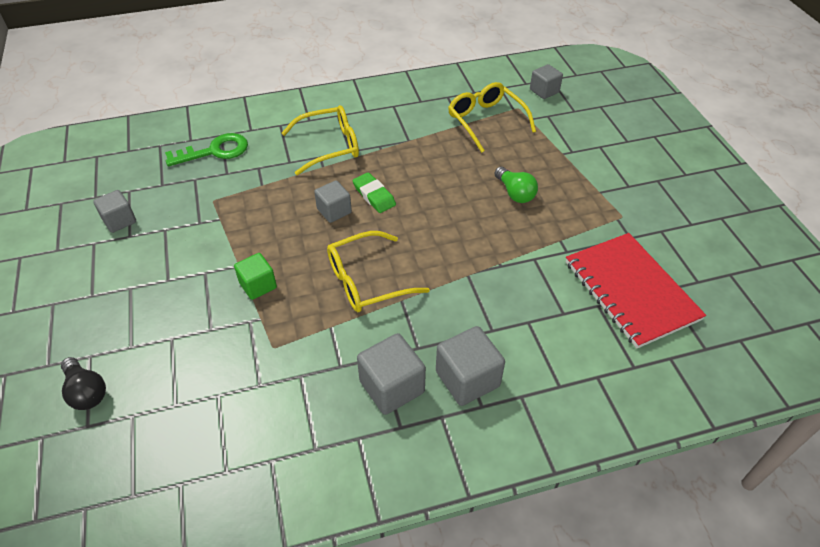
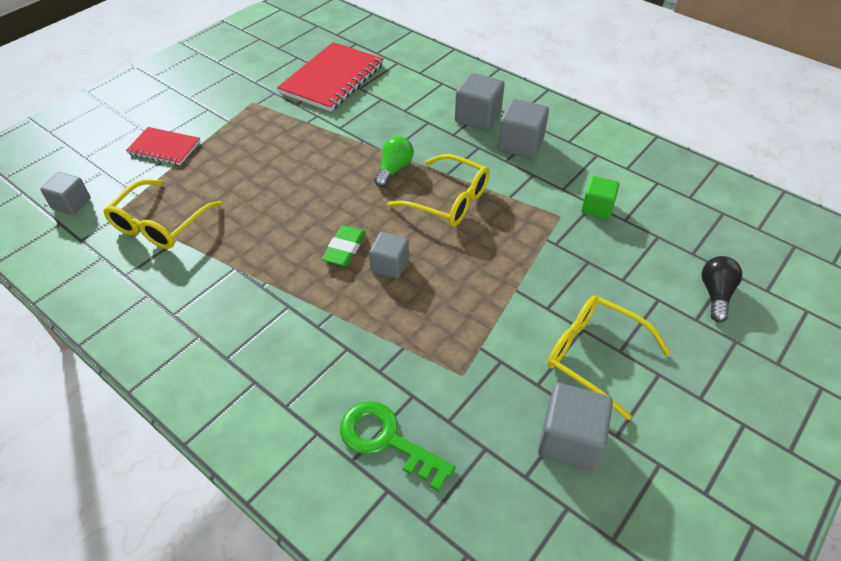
camera: 125 degrees left, 0 degrees up
grey cube [93,190,136,233] -> grey cube [538,383,613,471], size x1.51
green cube [234,253,277,300] -> green cube moved to [581,176,619,219]
yellow glasses [282,105,359,175] -> yellow glasses moved to [547,295,671,420]
green light bulb [494,167,538,203] -> green light bulb moved to [374,136,414,187]
none -> red notebook [126,127,200,165]

